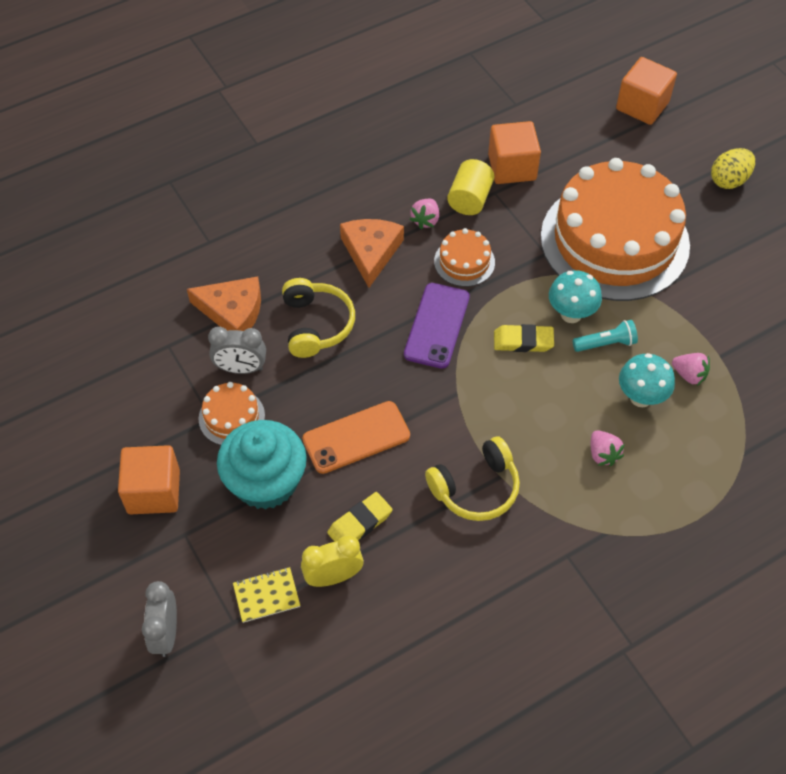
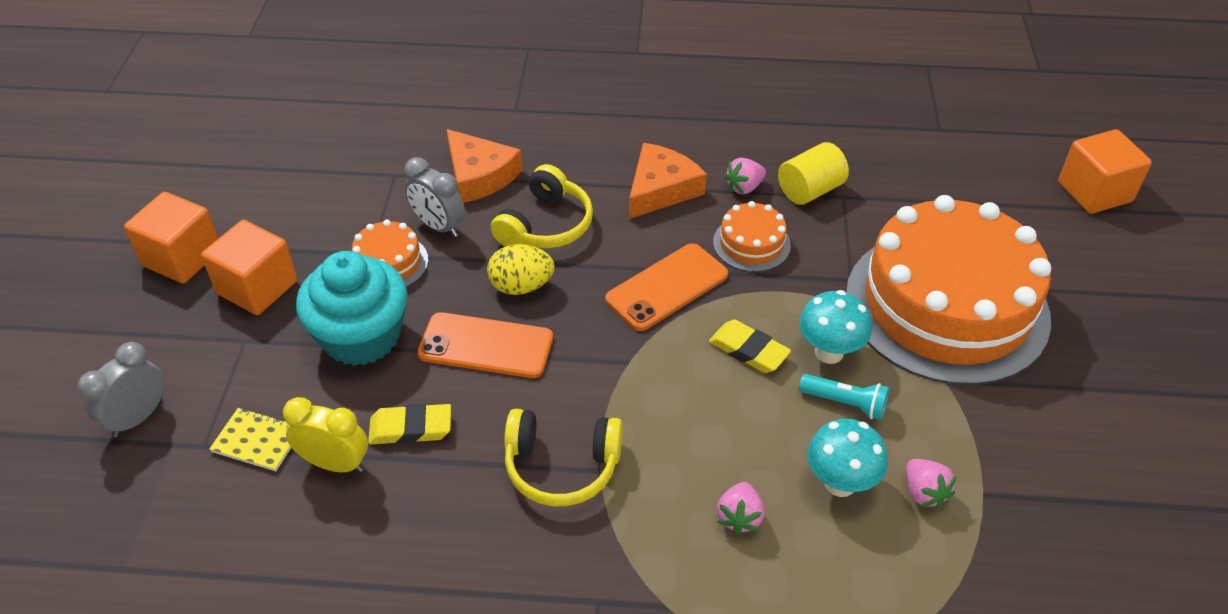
camera: 35 degrees right, 10 degrees down
purple phone [404,283,470,369] -> orange phone [605,243,728,331]
orange cube [488,121,541,184] -> orange cube moved to [124,192,219,284]
yellow egg [711,148,755,189] -> yellow egg moved to [487,244,555,295]

